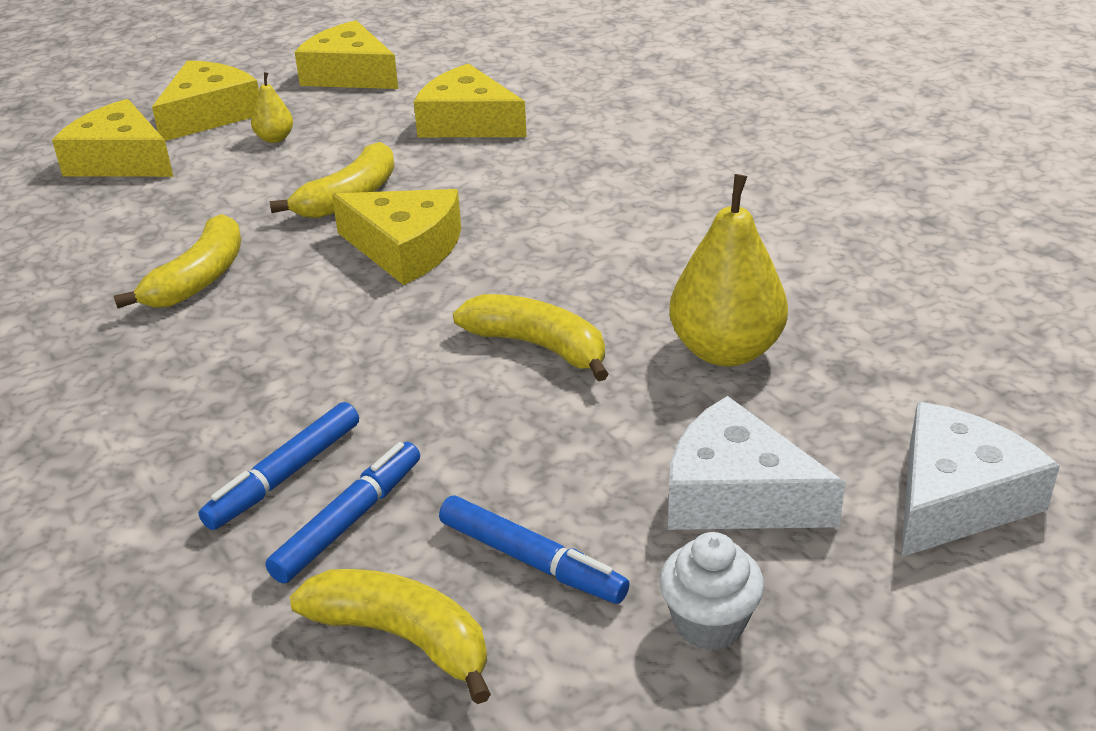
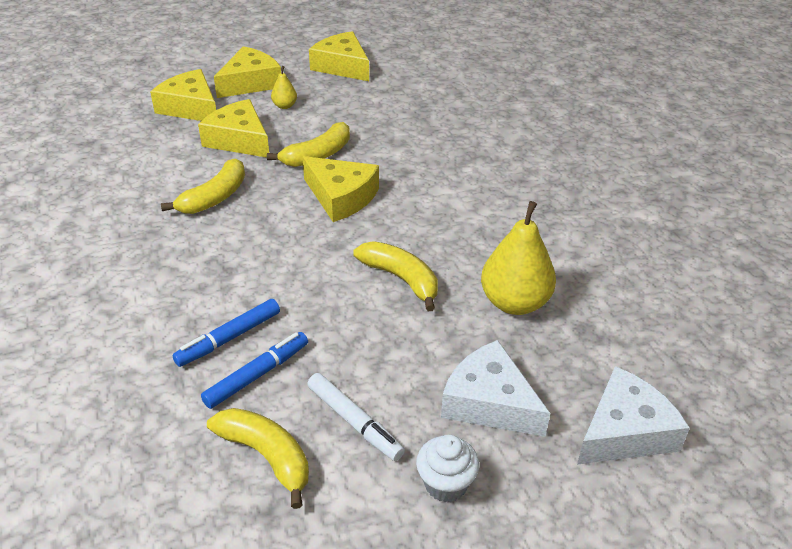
camera: 10 degrees right, 5 degrees up
yellow cheese [414,63,527,137] -> yellow cheese moved to [198,99,269,158]
blue marker [439,496,630,604] -> white marker [307,373,405,461]

